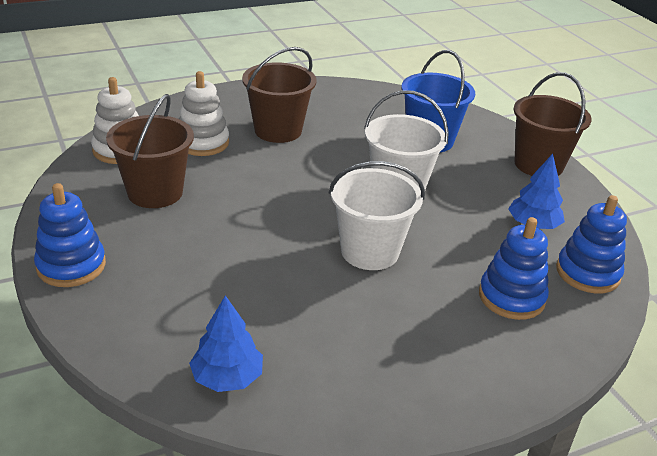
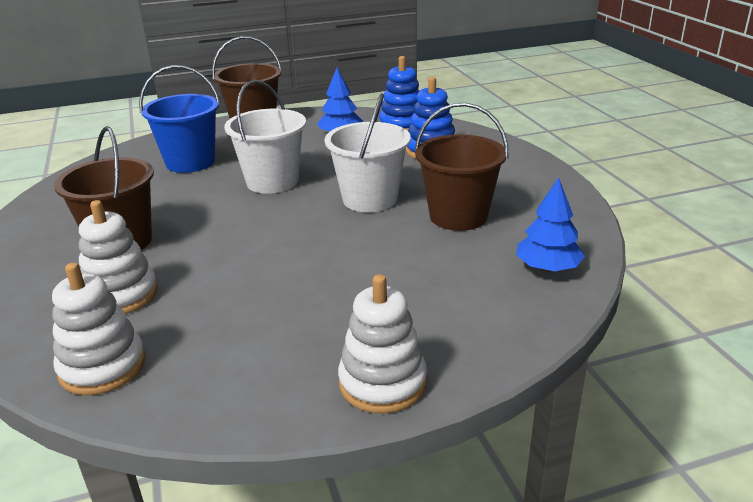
camera: 80 degrees left, 5 degrees down
blue stacking toy [34,183,106,287] -> white stacking toy [338,274,427,414]
brown bucket [106,94,194,208] -> brown bucket moved to [415,103,508,231]

